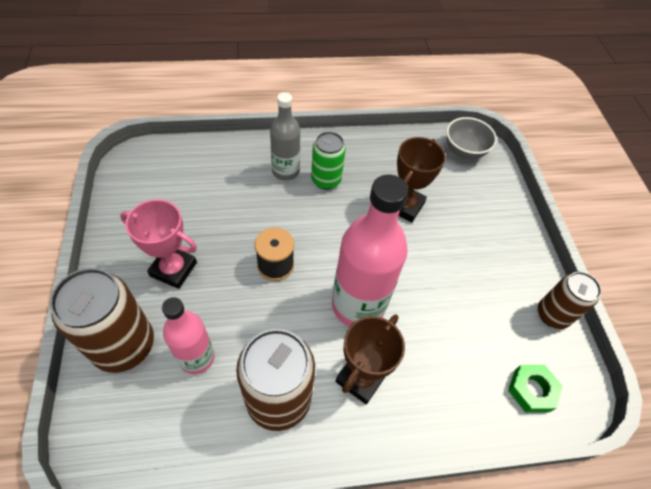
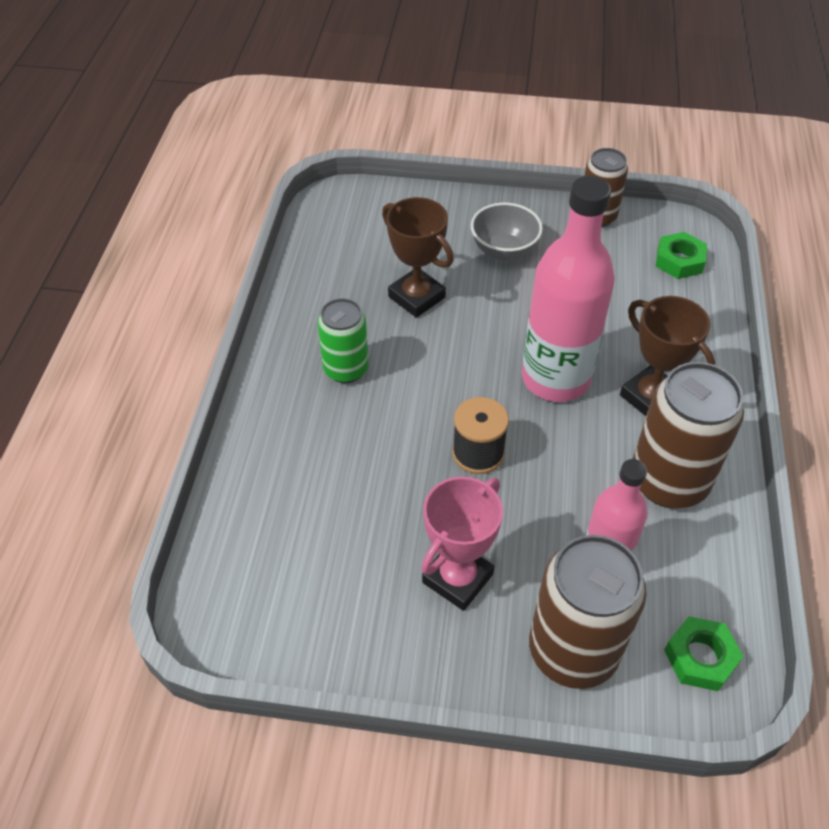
camera: 70 degrees left, 5 degrees down
grey bottle [270,92,300,180] -> none
grey bowl [447,117,497,159] -> grey bowl moved to [471,203,543,261]
none -> green nut [664,616,744,691]

